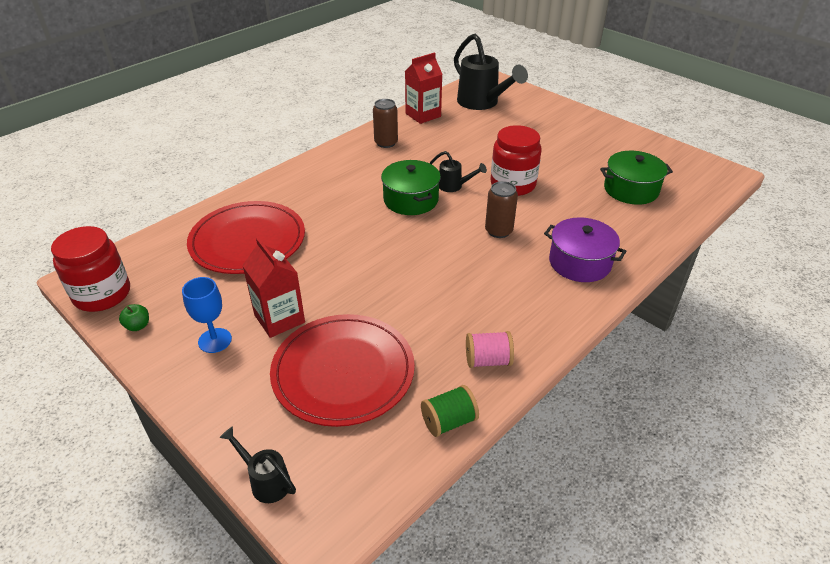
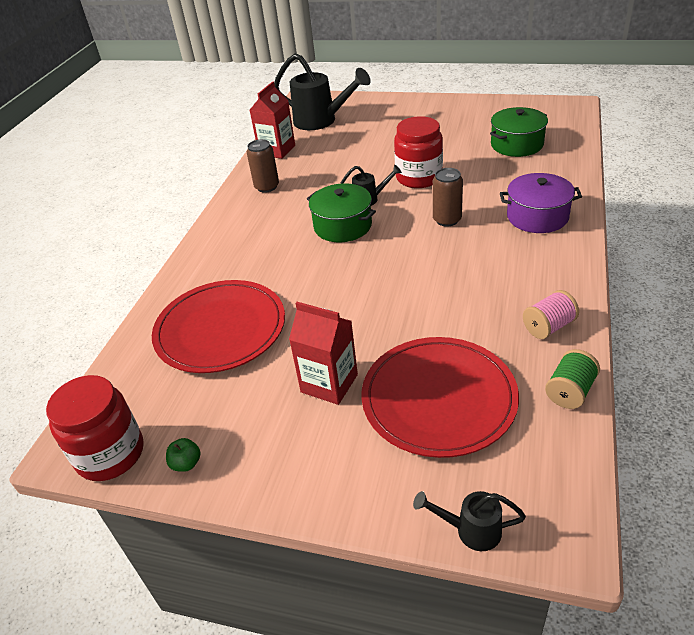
camera: 25 degrees left, 0 degrees up
blue goblet [182,277,232,353] -> none

